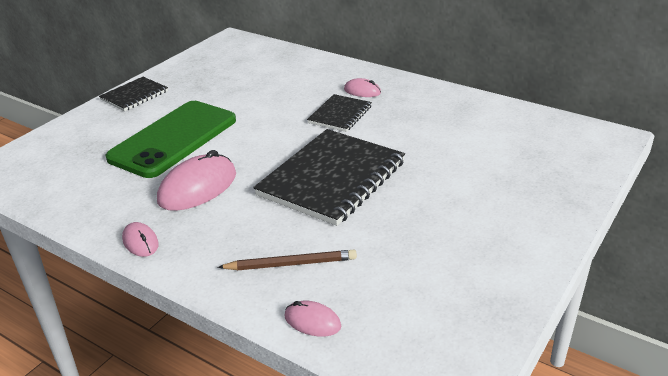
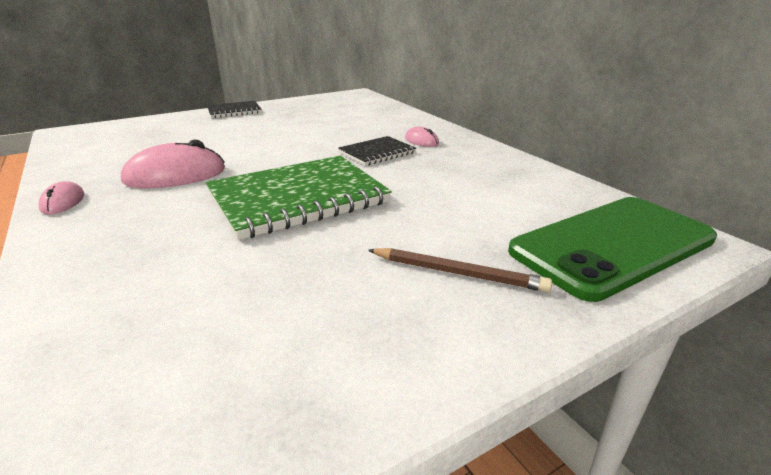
camera: 25 degrees right, 5 degrees down
green phone [105,101,236,178] -> green phone moved to [508,197,717,302]
brown pencil [217,250,357,270] -> brown pencil moved to [368,248,552,292]
black notebook [253,129,405,226] -> green notebook [206,156,392,240]
pink mouse [285,301,341,337] -> none

